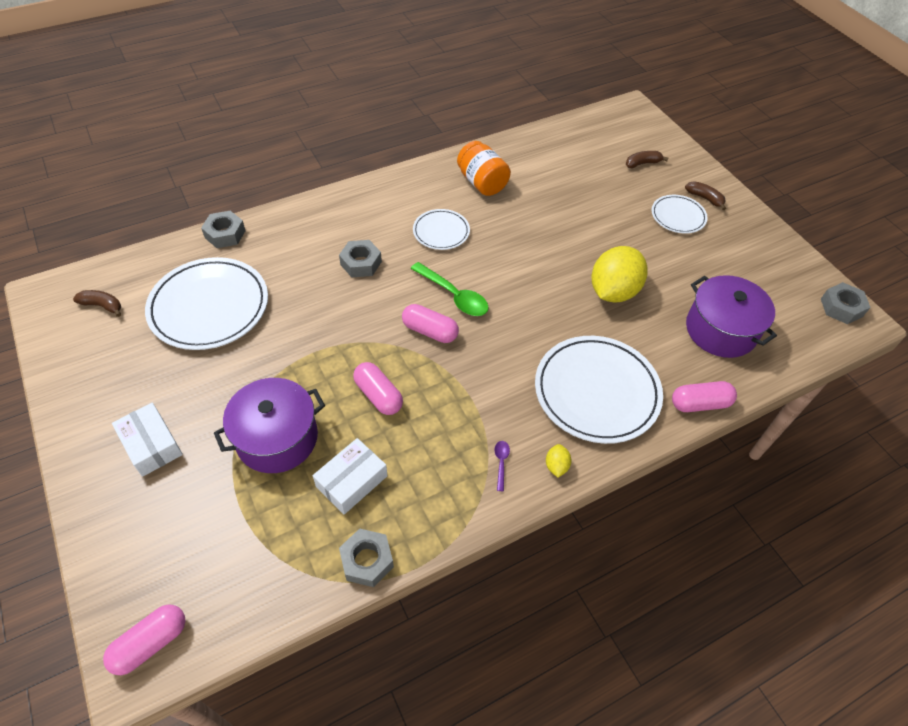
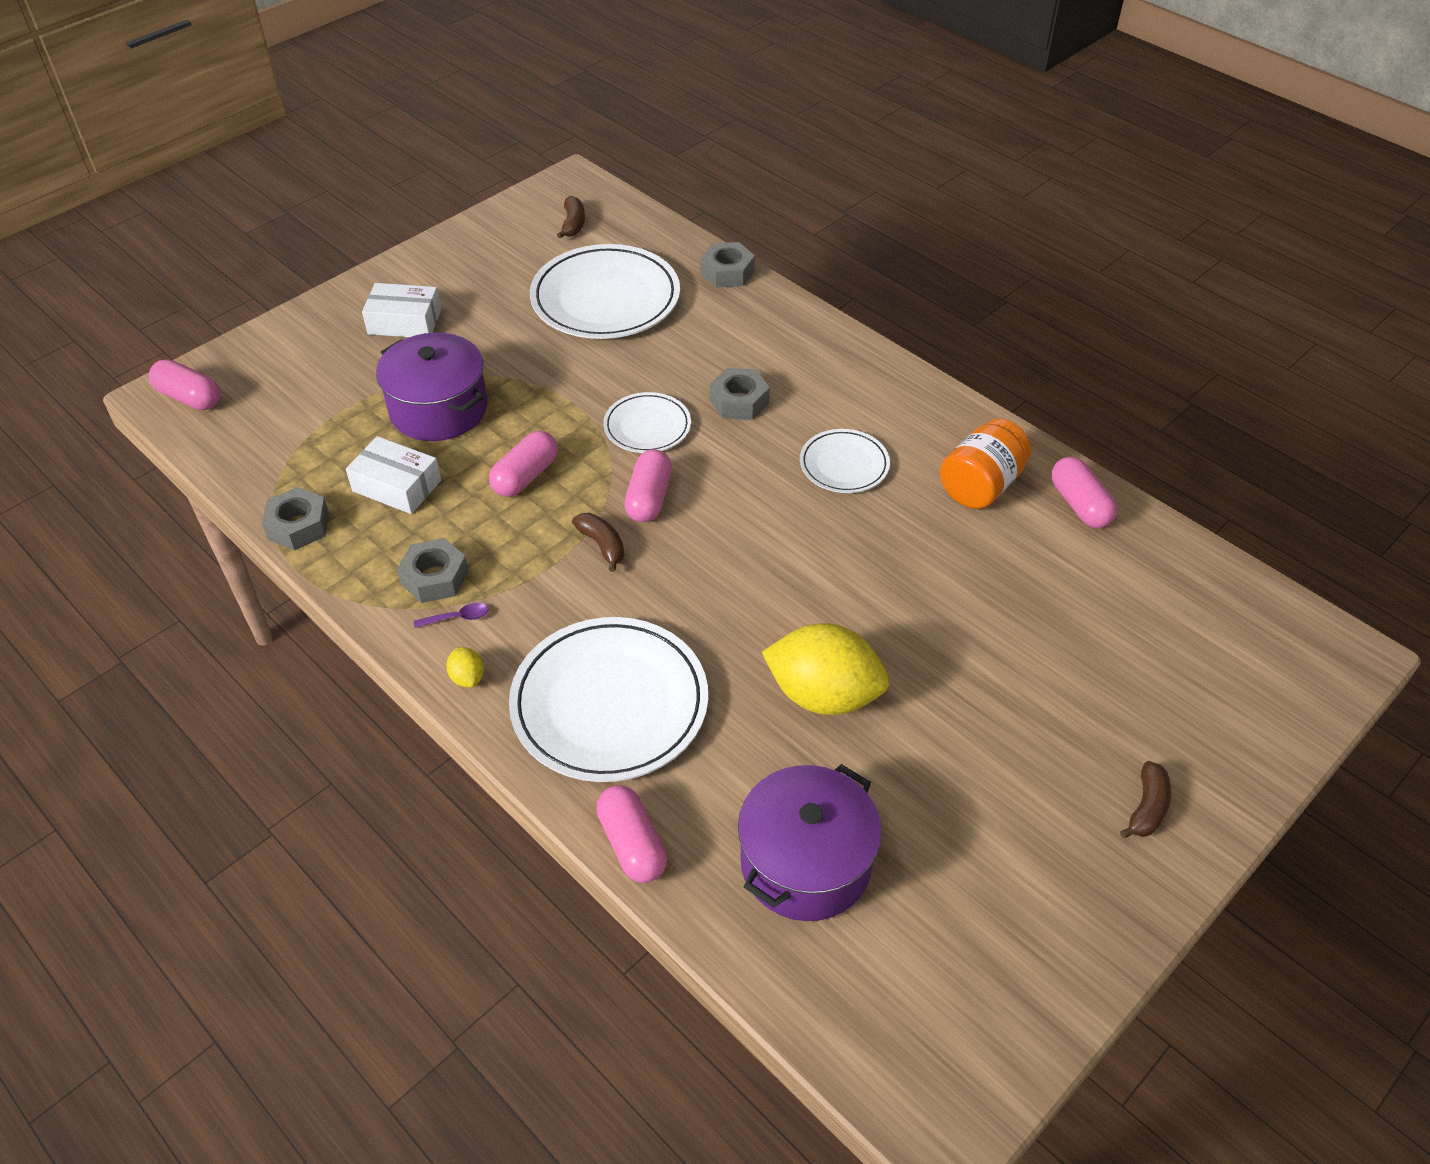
camera: 75 degrees right, 5 degrees down
white box [112,403,183,477] -> white box turned 60 degrees clockwise [362,283,441,337]
green spoon [411,262,489,316] -> none
yellow lemon [546,444,572,478] -> yellow lemon turned 75 degrees clockwise [446,647,484,688]
brown banana [626,151,668,168] -> brown banana moved to [572,513,624,572]
white plate [652,195,708,234] -> white plate moved to [603,392,691,453]
grey nut [821,282,871,324] -> grey nut moved to [397,538,469,603]
none -> pink capsule [1051,457,1117,528]

